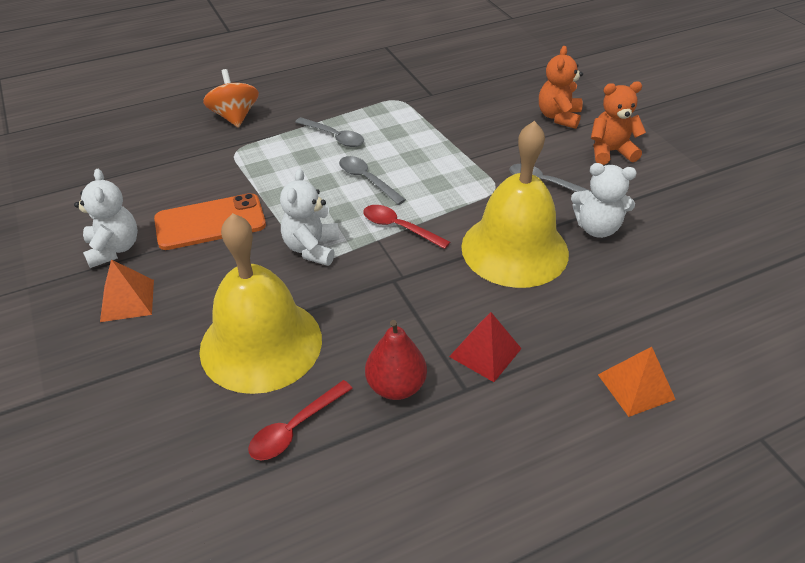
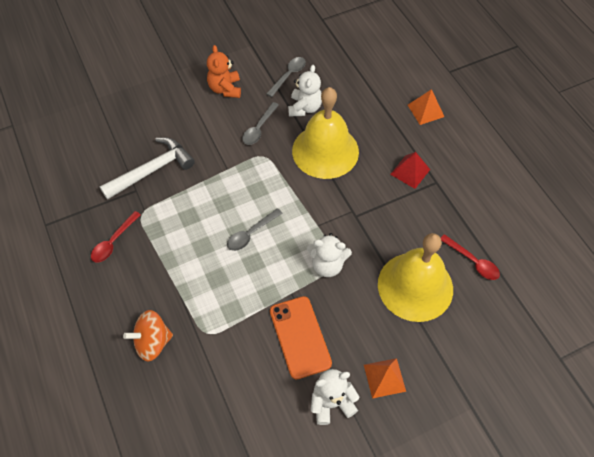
camera: 90 degrees left, 15 degrees up
grey spoon [295,117,364,147] -> grey spoon moved to [267,57,306,97]
red spoon [363,205,450,249] -> red spoon moved to [91,211,141,263]
red pear [365,320,427,400] -> none
orange teddy bear [539,46,583,129] -> none
none -> white hammer [100,137,195,200]

